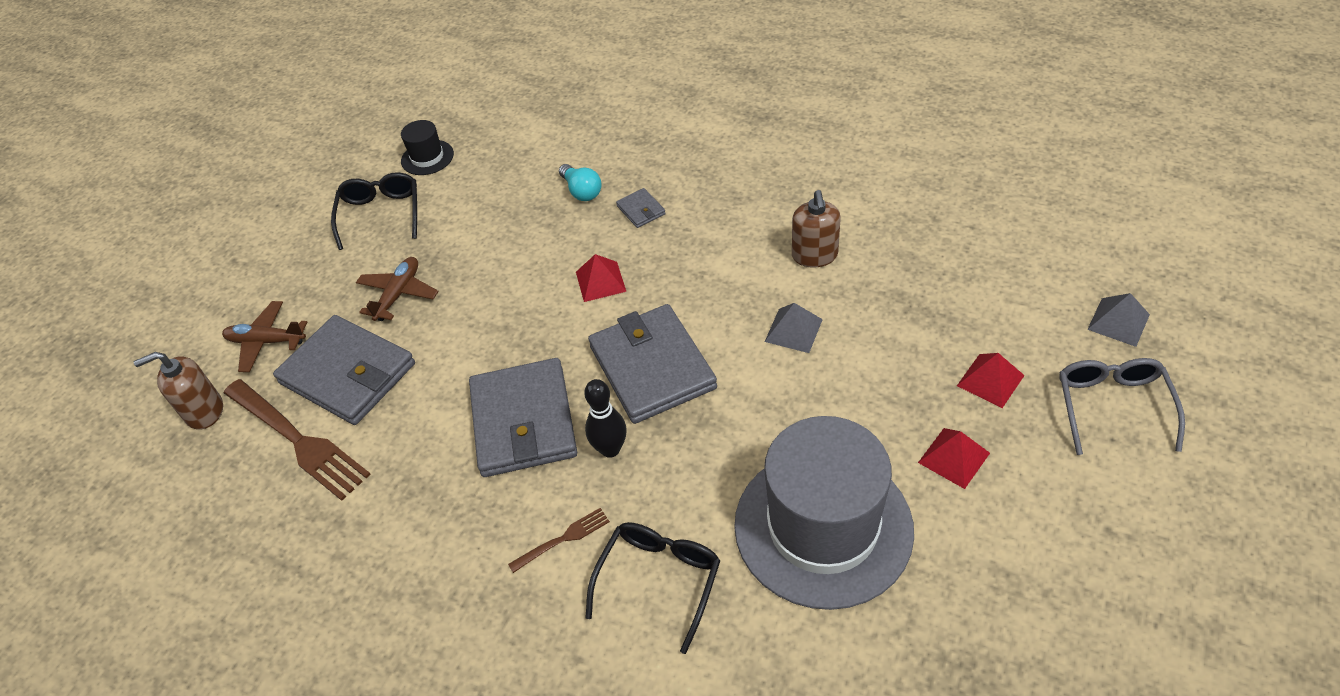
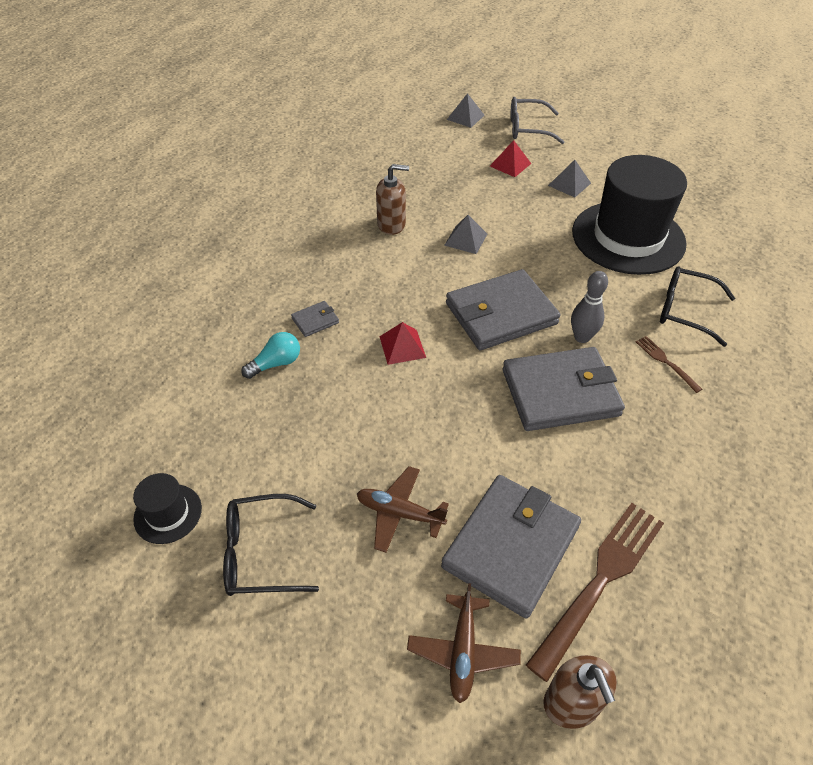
camera: 95 degrees left, 0 degrees up
black bowling pin [584,379,627,458] -> grey bowling pin [571,271,608,343]
grey hat [734,416,914,610] -> black hat [572,155,687,275]
red pyramid [918,428,990,489] -> grey pyramid [548,160,591,198]

